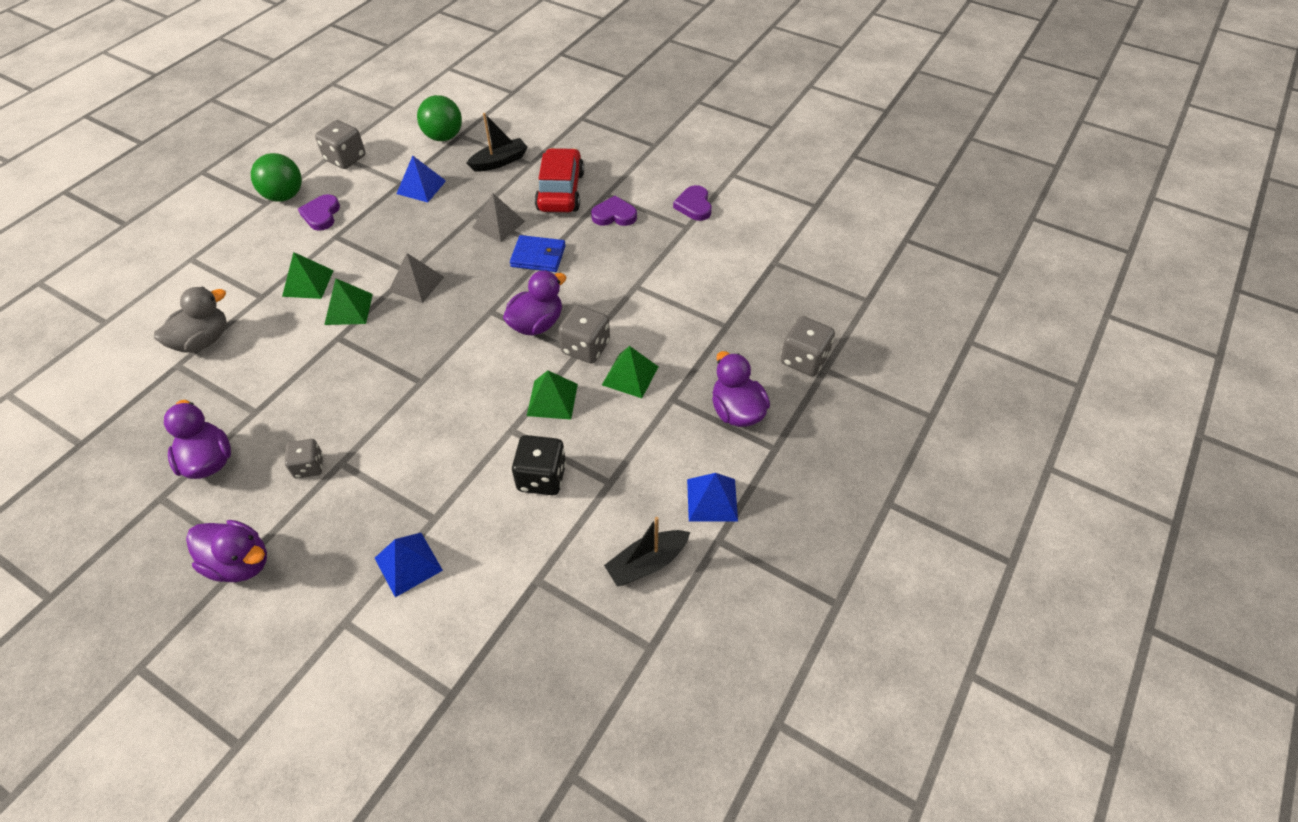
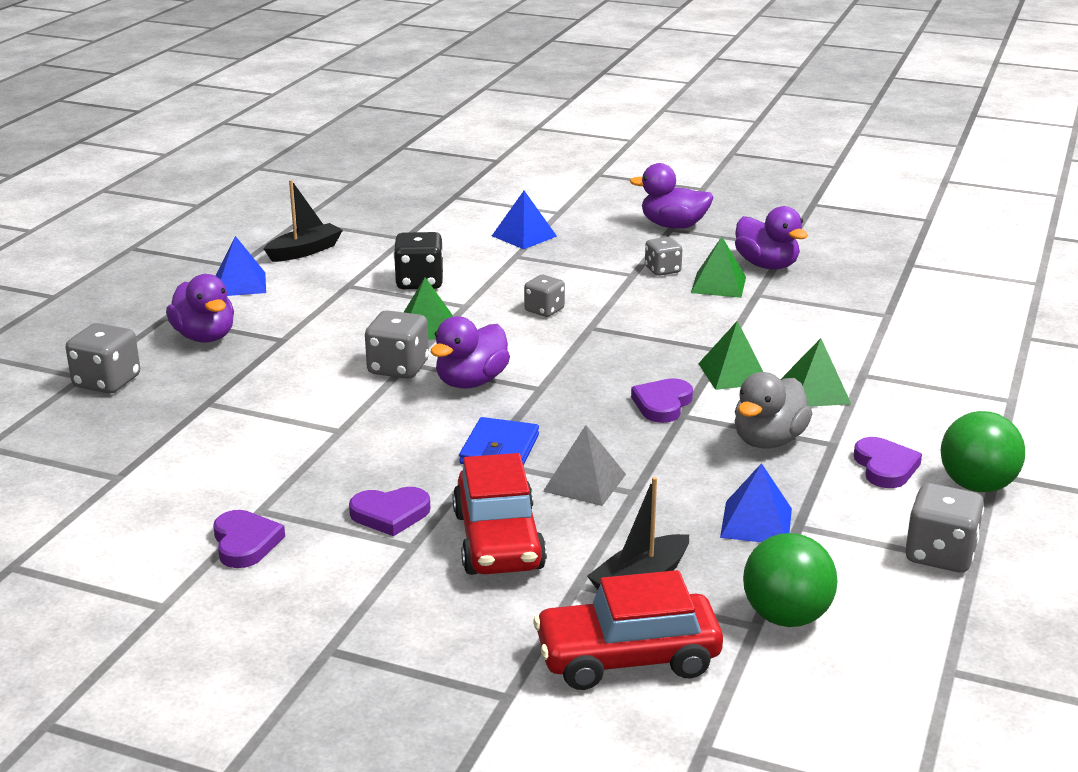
camera: 170 degrees right, 25 degrees down
grey duck [154,287,227,353] -> grey duck moved to [735,372,812,448]
grey pyramid [389,253,444,303] -> purple heart [631,378,693,423]
blue wallet [510,235,566,272] -> blue wallet turned 75 degrees counterclockwise [459,417,539,465]
green pyramid [602,346,658,398] -> green pyramid moved to [691,237,746,298]
none -> grey dice [524,275,565,317]
none -> red car [533,570,723,690]

